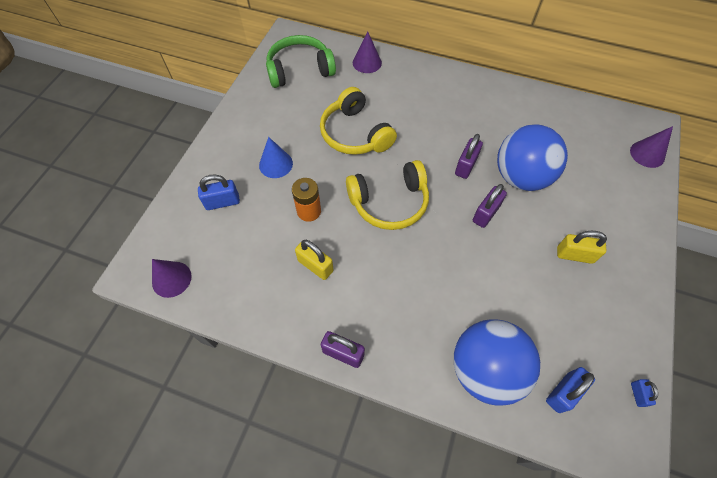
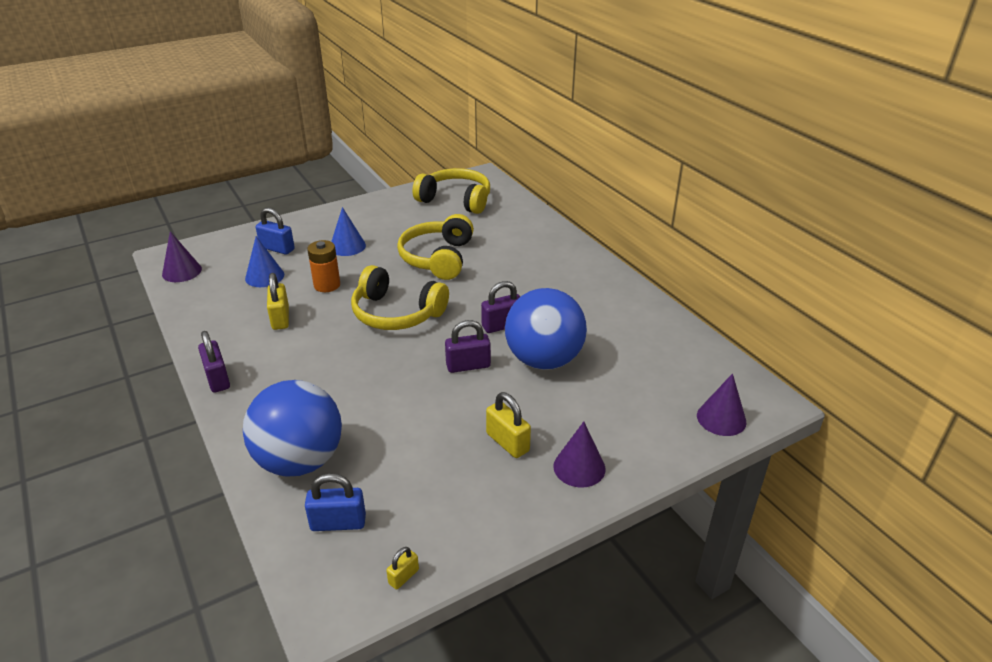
camera: 40 degrees right, 25 degrees down
green headphones [266,35,336,88] -> yellow headphones [412,168,490,214]
purple cone [353,32,382,73] -> purple cone moved to [553,422,606,488]
blue padlock [631,379,658,407] -> yellow padlock [386,547,419,590]
none -> blue cone [245,236,284,287]

